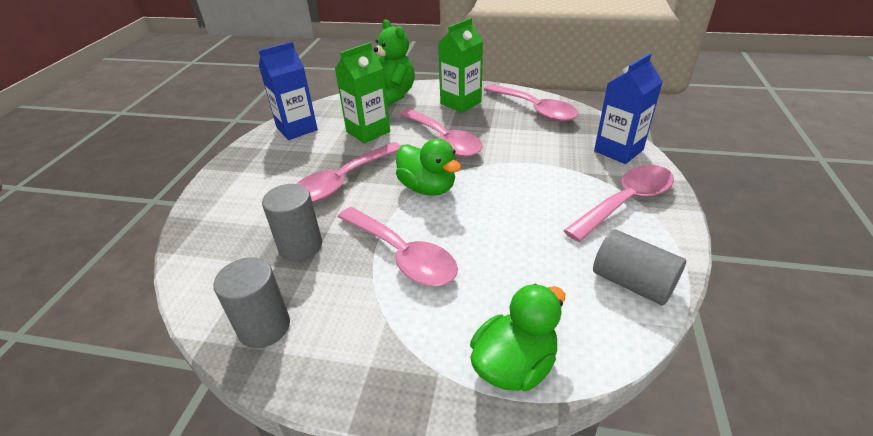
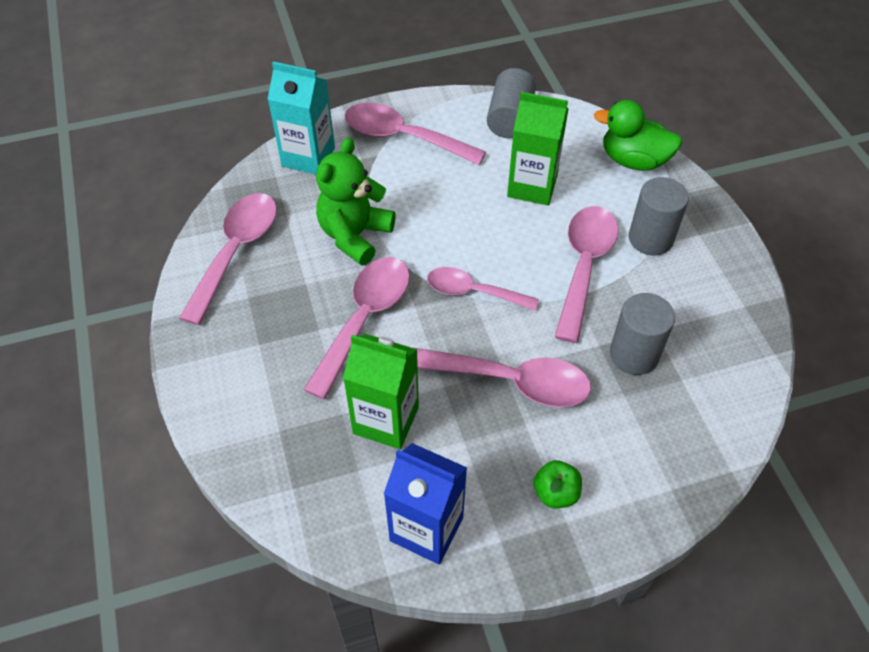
camera: 120 degrees left, 15 degrees up
grey cylinder [214,257,290,348] -> grey cylinder moved to [629,177,689,255]
green teddy bear [374,19,415,106] -> green teddy bear moved to [316,137,396,266]
green duck [396,138,461,196] -> pink spoon [427,267,539,311]
green carton [438,18,483,113] -> green carton moved to [507,92,568,205]
blue carton [594,53,663,164] -> turquoise carton [268,61,335,175]
none -> green apple [533,460,582,508]

